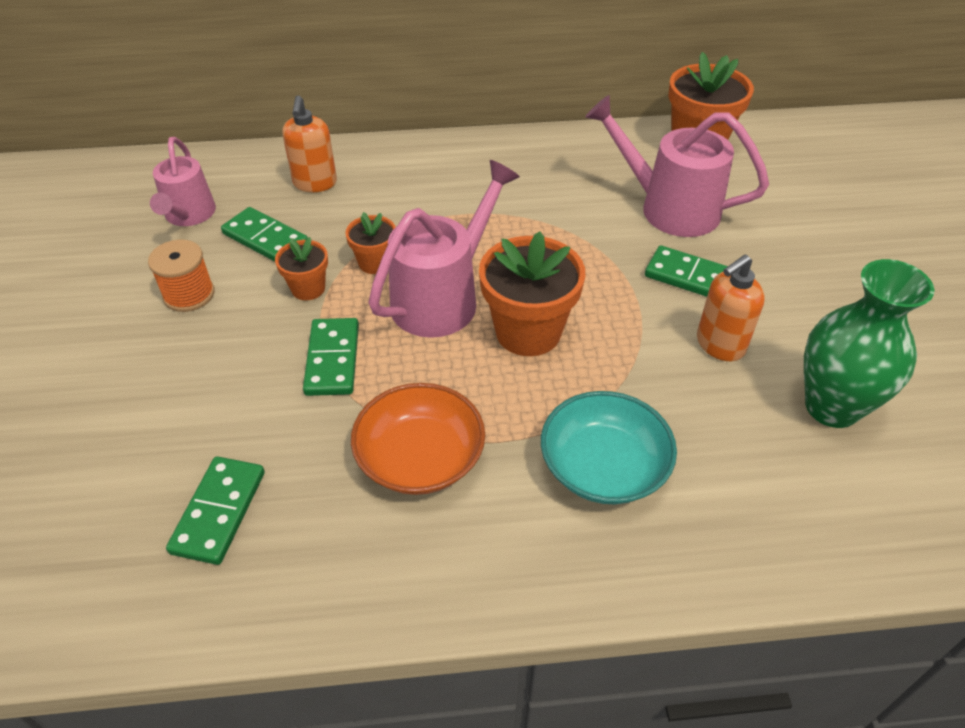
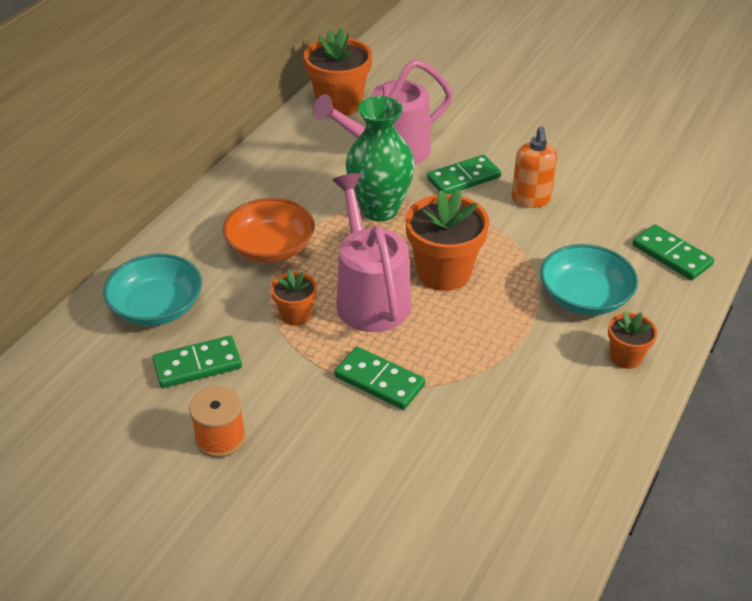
camera: 55 degrees left, 5 degrees down
pink watering can [150,137,216,226] -> none
green domino [166,456,265,565] -> green domino moved to [632,224,714,280]
orange flower pot [275,237,328,300] -> orange flower pot moved to [608,311,657,369]
orange soap dispenser [283,96,337,192] -> turquoise bowl [103,254,202,326]
orange bowl [351,383,485,495] -> orange bowl moved to [223,198,315,263]
green vase [804,259,935,428] -> green vase moved to [345,96,415,221]

